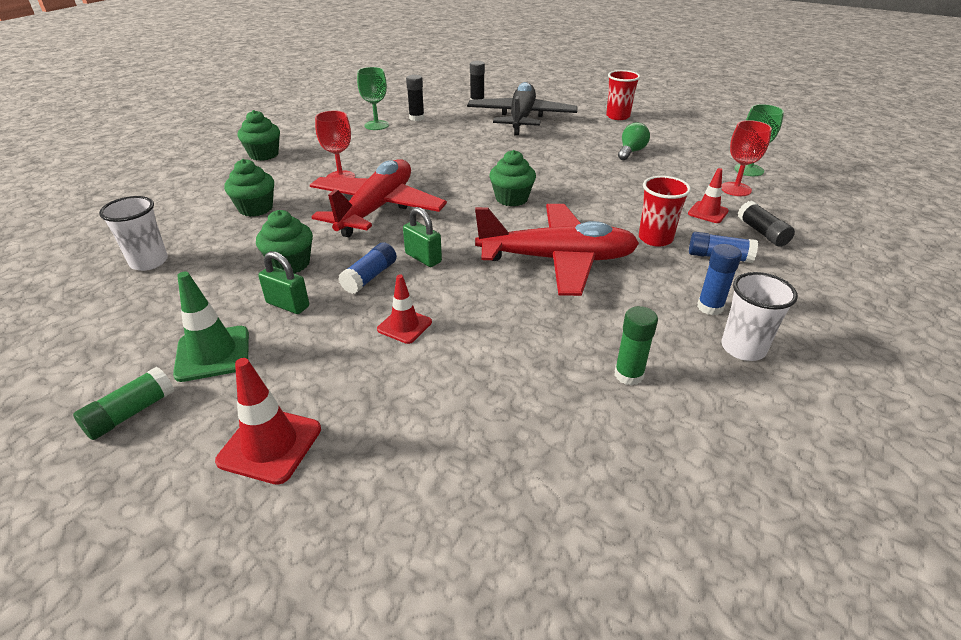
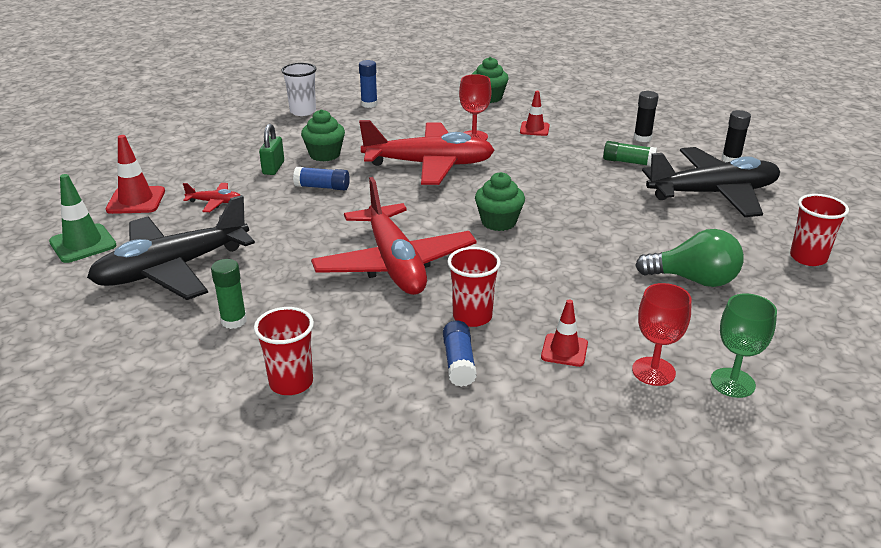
camera: 70 degrees right, 5 degrees down
green glue stick [73,367,174,440] -> green glue stick moved to [603,141,657,166]
green traffic cone [173,272,249,382] -> green traffic cone moved to [49,174,117,263]
green cupcake [224,159,274,217] -> none
green goblet [357,67,389,130] -> none
red traffic cone [377,274,432,344] -> red traffic cone moved to [520,91,550,136]
green padlock [403,207,442,267] -> none
green light bulb [618,122,650,160] -> green light bulb [635,229,744,287], size x1.51
blue glue stick [697,244,742,315] -> blue glue stick moved to [359,60,378,108]
white cup [722,272,798,361] -> red cup [254,307,314,395]
black glue stick [738,201,795,247] -> none
none -> black plane [87,195,255,300]
none -> red plane [183,183,240,212]

